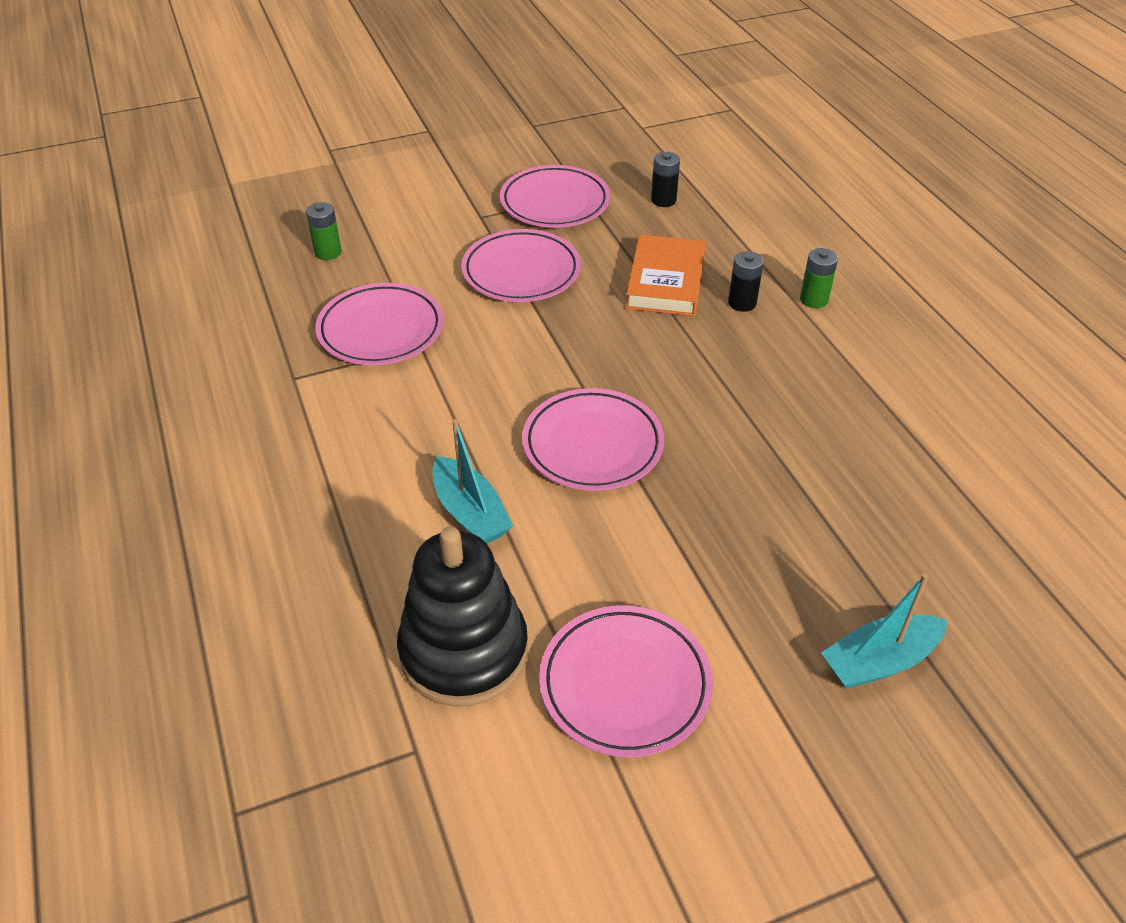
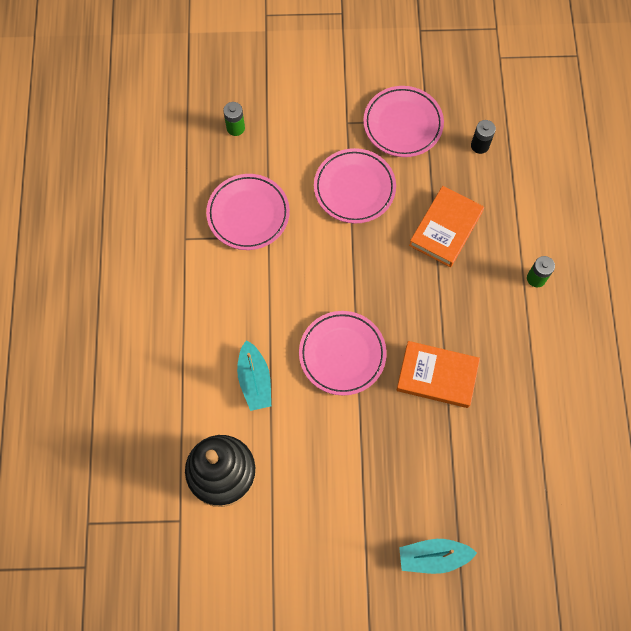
camera: 20 degrees right, 25 degrees up
pink plate [539,605,713,757] -> none
black battery [728,251,764,312] -> none
none -> orange book [396,341,480,408]

